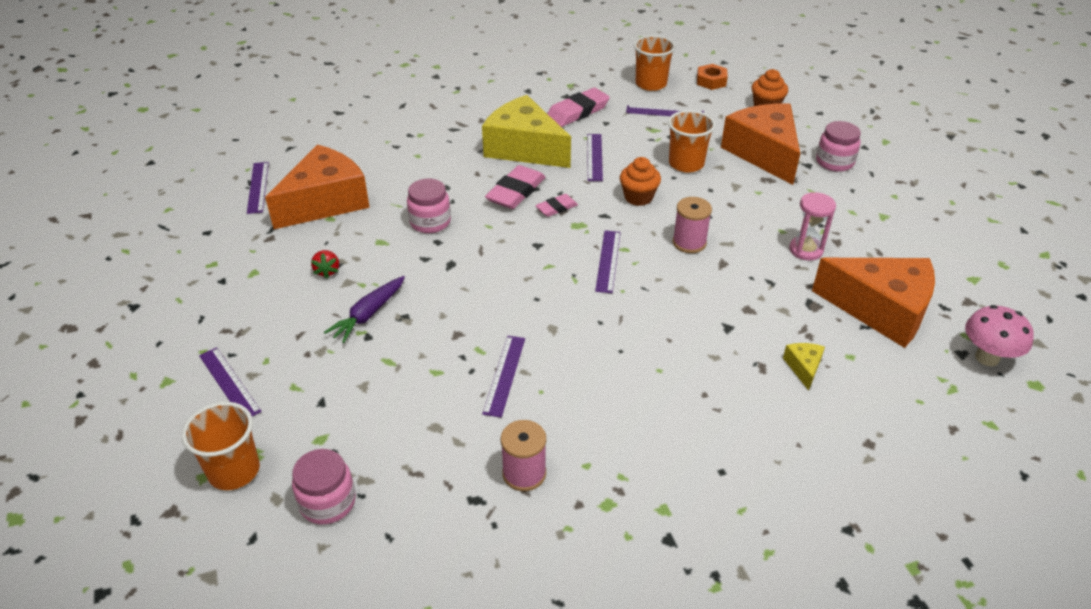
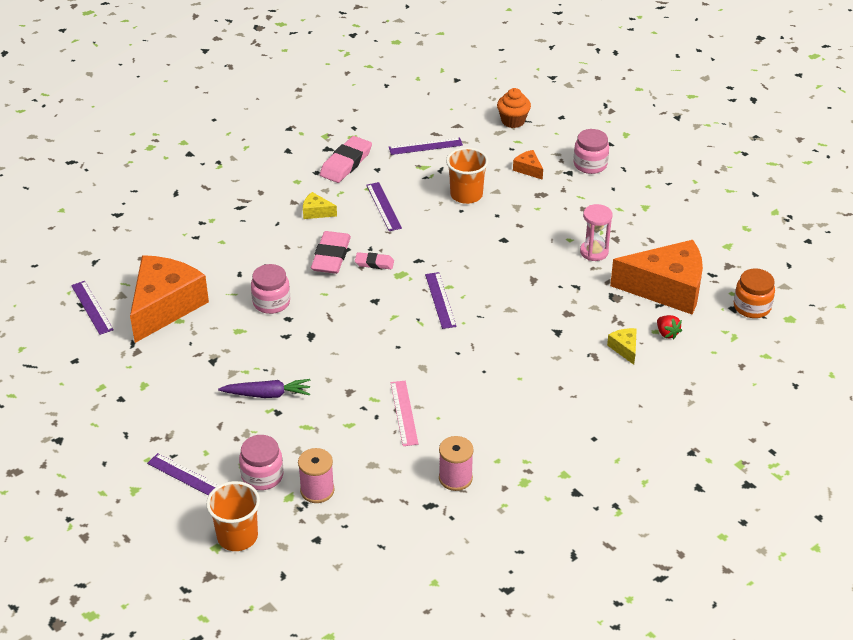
camera: 20 degrees left, 0 degrees up
pink jar [292,449,356,524] -> pink jar moved to [239,435,284,490]
red strawberry [311,250,339,278] -> red strawberry moved to [657,315,682,339]
purple carrot [324,276,405,343] -> purple carrot turned 105 degrees counterclockwise [218,379,310,398]
yellow cheese [482,95,571,168] -> yellow cheese [303,192,337,219], size x0.40
purple ruler [482,336,525,418] -> pink ruler [390,381,418,446]
pink eraser [535,194,578,217] -> pink eraser turned 60 degrees clockwise [355,252,394,269]
orange cupcake [620,157,661,206] -> none
orange cup [634,35,676,91] -> none
pink spool [673,197,712,253] -> pink spool moved to [298,448,334,503]
orange nut [697,64,728,90] -> none
orange cheese [721,104,800,185] -> orange cheese [513,150,543,180], size x0.40
pink mushroom [965,305,1034,366] -> orange jar [734,268,775,318]

